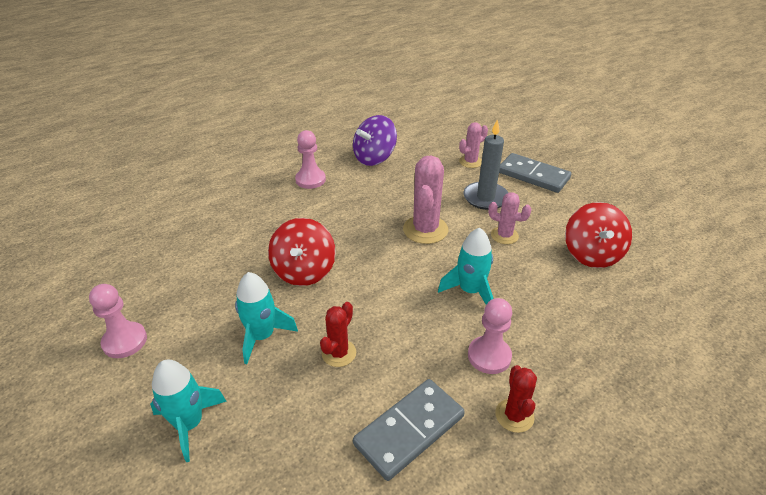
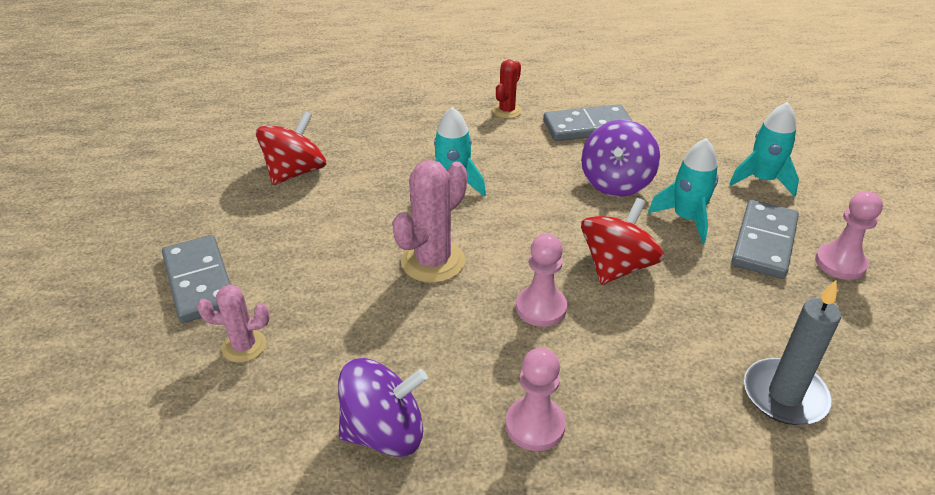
camera: 150 degrees left, 0 degrees up
red cactus [320,302,356,367] -> purple spinning top [581,120,660,197]
grey candle [463,119,508,210] -> grey candle moved to [744,280,841,425]
pink pawn [468,298,512,374] -> pink pawn moved to [516,234,567,327]
pink cactus [488,192,532,244] -> none
none -> grey domino [731,200,799,279]

